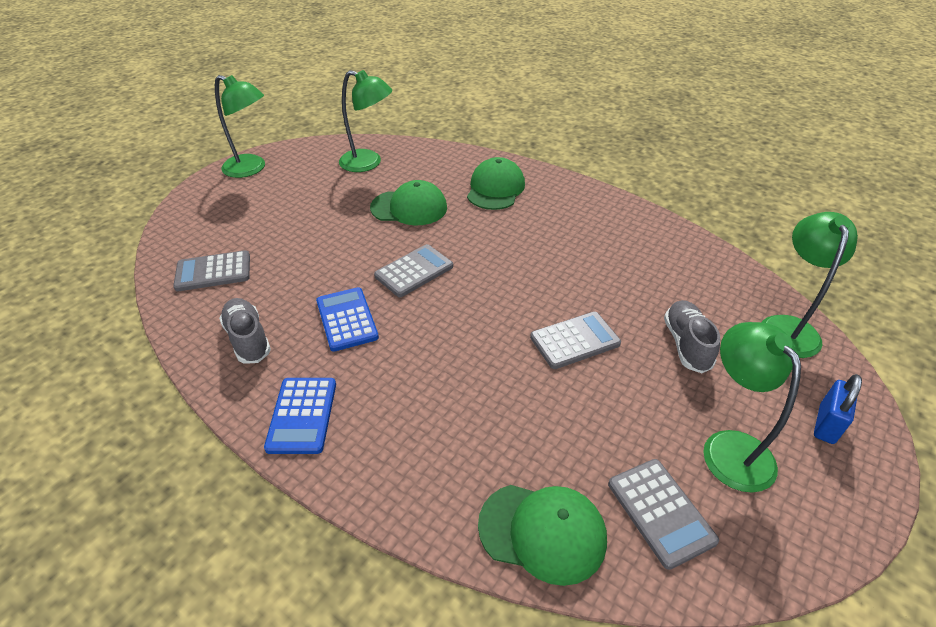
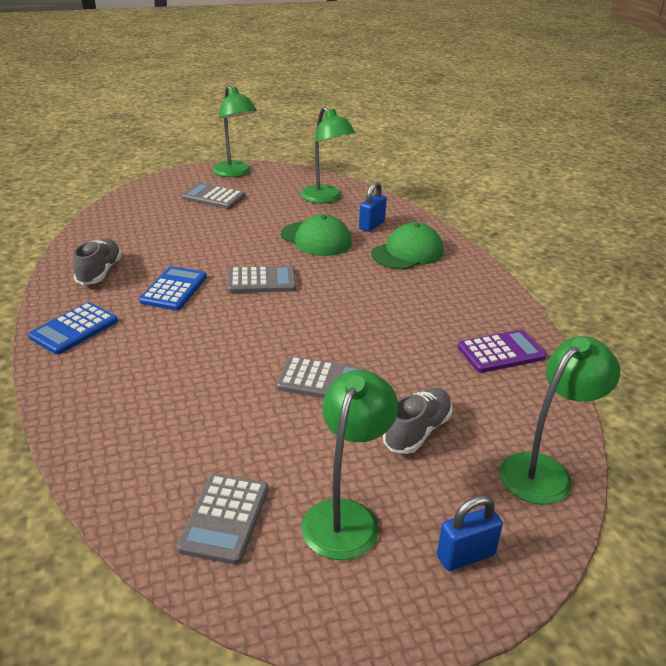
camera: 35 degrees right, 10 degrees down
grey calculator [173,250,250,291] -> grey calculator moved to [182,183,245,209]
green cap [478,485,607,586] -> none
none -> blue padlock [359,182,387,232]
none -> purple calculator [458,330,546,373]

